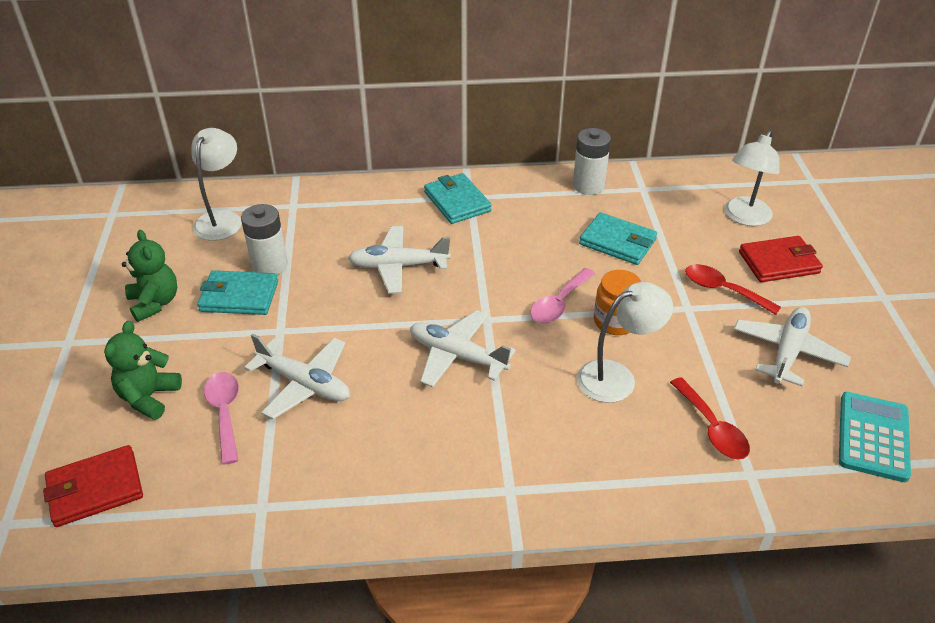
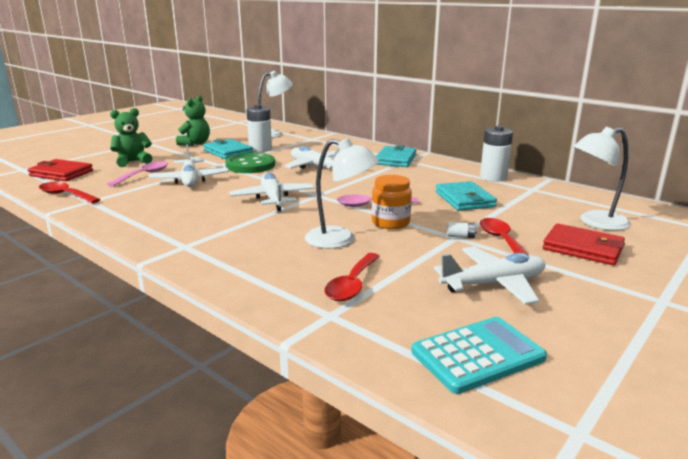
camera: 45 degrees right, 20 degrees down
none -> red spoon [39,182,101,204]
none -> green button [225,153,275,173]
none -> white battery [447,222,477,238]

